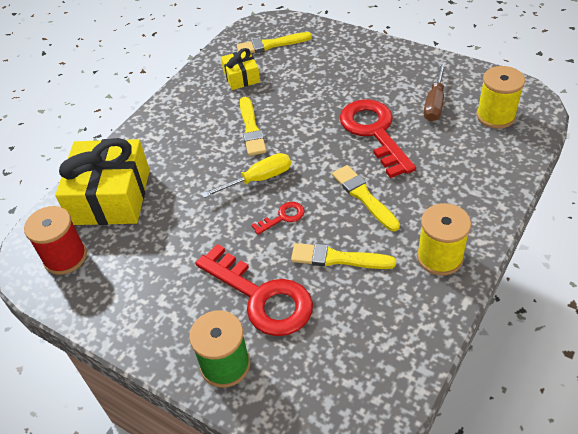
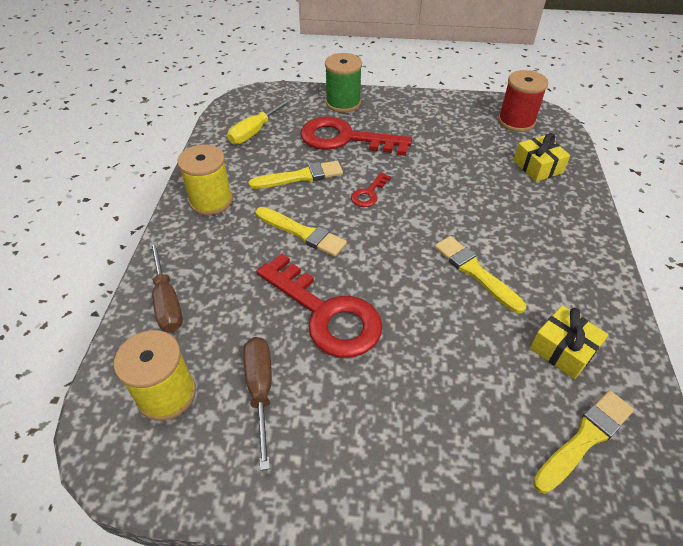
camera: 150 degrees right, 0 degrees up
yellow gift [55,138,150,225] -> yellow gift [513,133,570,182], size x0.51
yellow screwdriver [202,153,291,198] -> yellow screwdriver moved to [227,98,292,144]
none -> brown screwdriver [150,241,183,332]

